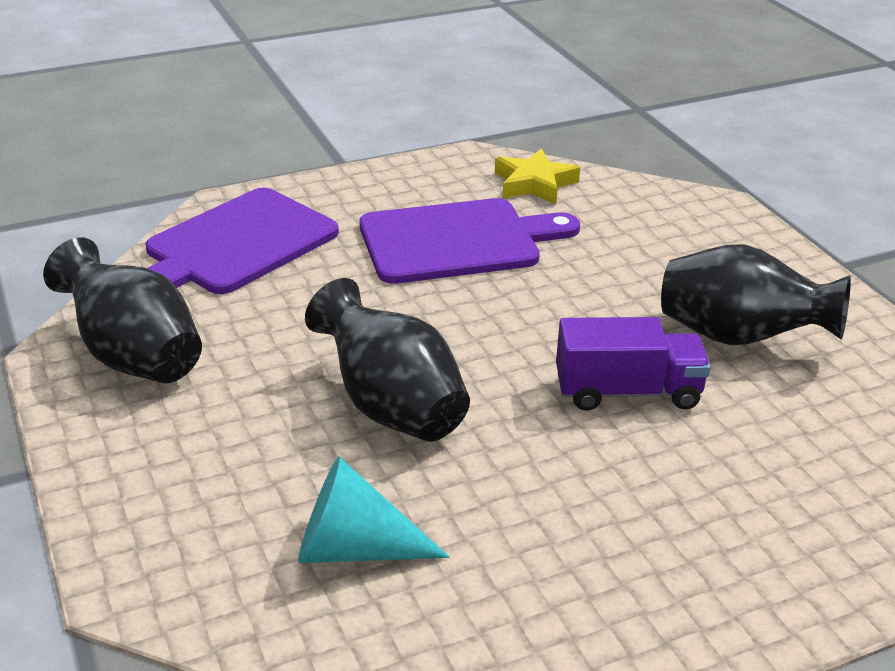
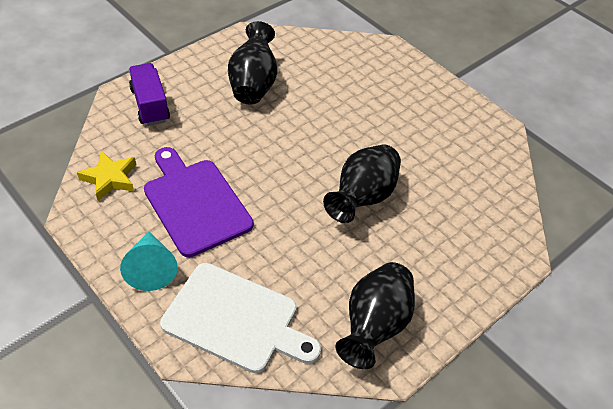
camera: 110 degrees left, 15 degrees up
purple cutting board [145,188,339,294] -> white cutting board [160,263,321,373]
turquoise cone [298,456,450,563] -> turquoise cone moved to [120,231,178,291]
purple truck [556,317,711,411] -> purple truck moved to [129,63,170,126]

